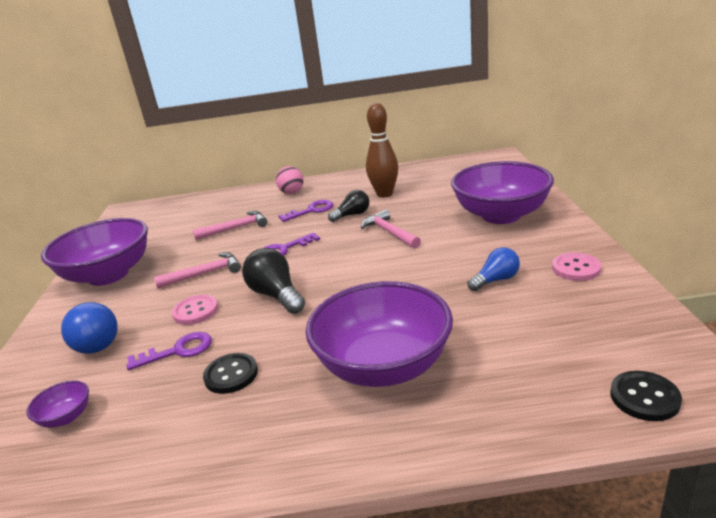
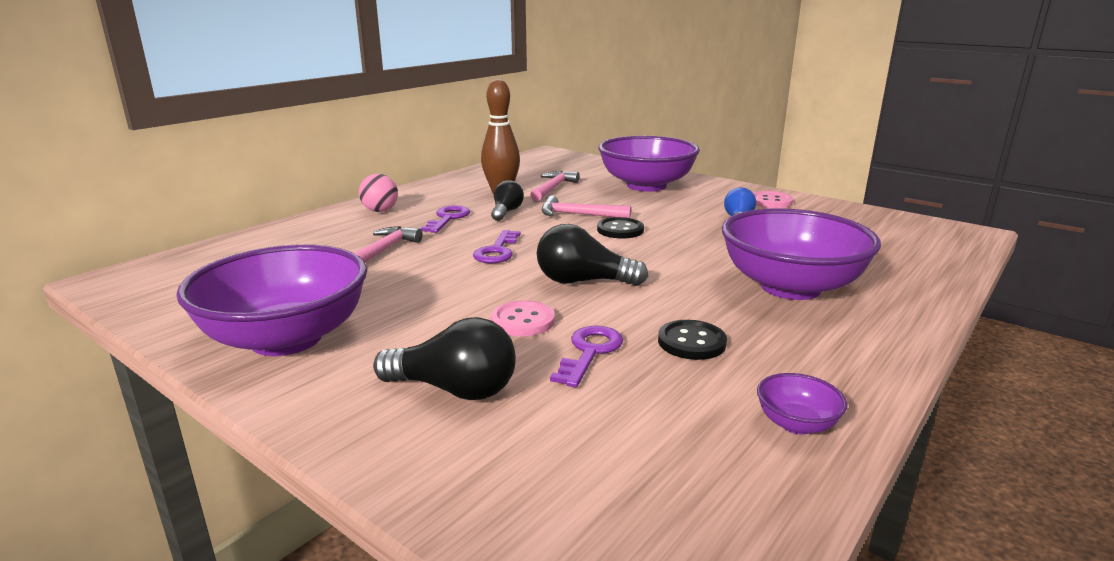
camera: 50 degrees left, 5 degrees down
purple bowl [26,380,89,428] -> purple bowl moved to [757,373,847,434]
blue light bulb [61,302,117,354] -> black light bulb [373,317,516,400]
pink hammer [154,252,241,289] -> pink hammer moved to [530,171,580,201]
black button [610,371,682,421] -> black button moved to [597,217,644,239]

